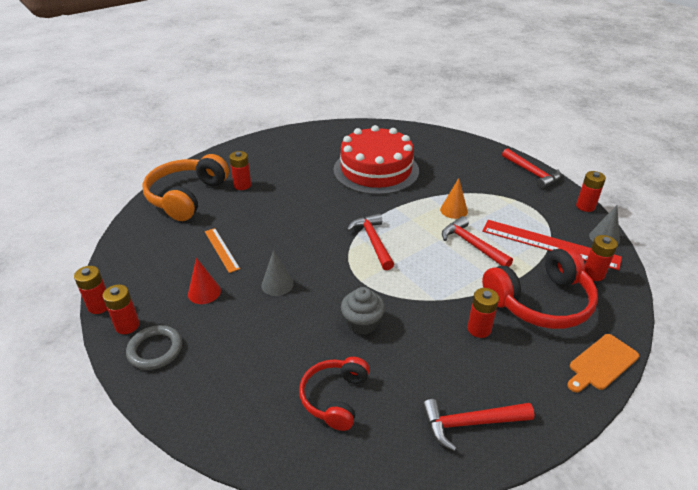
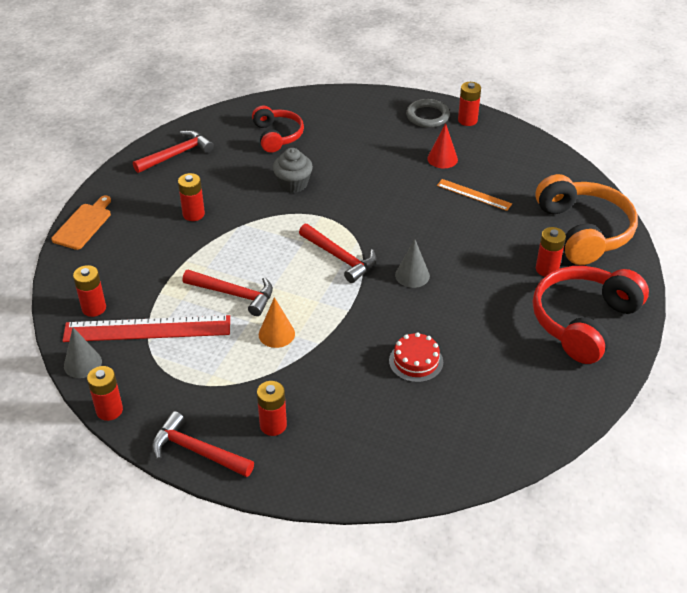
camera: 150 degrees right, 5 degrees up
red battery [74,266,107,314] -> red battery moved to [257,381,287,436]
grey cone [261,250,293,296] -> grey cone moved to [395,239,430,288]
red cake [333,125,419,195] -> red cake [389,332,443,382], size x0.42
red headphones [482,246,598,329] -> red headphones moved to [533,266,649,364]

